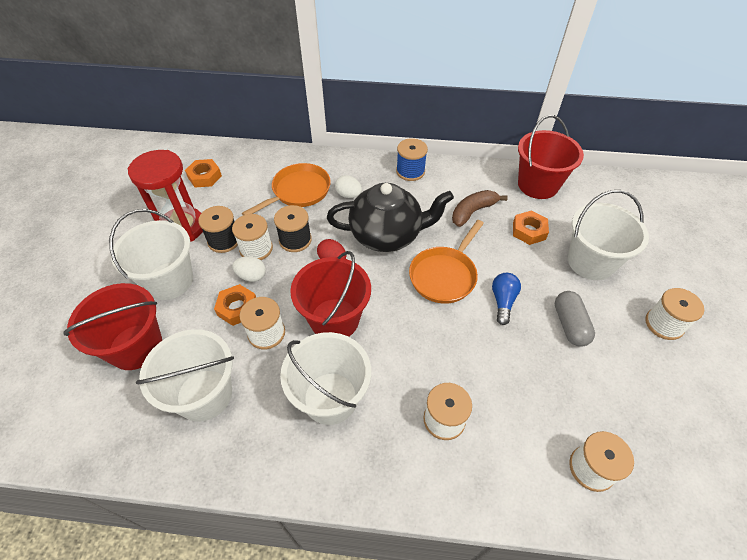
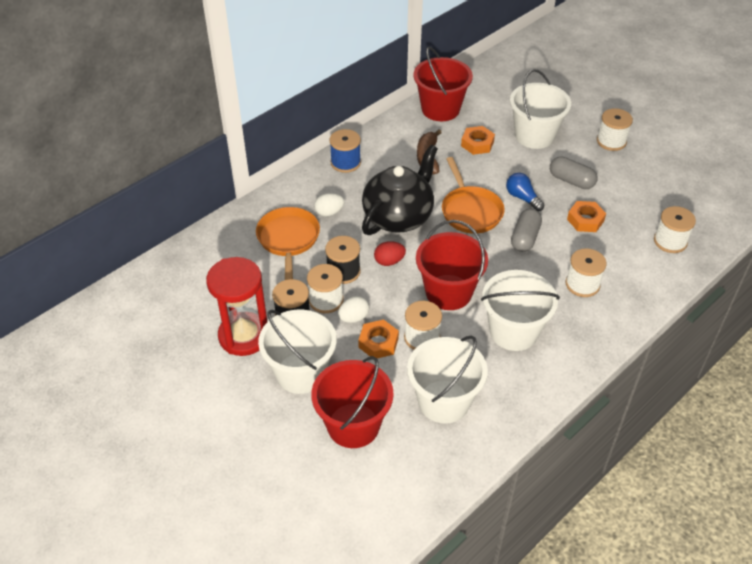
camera: 50 degrees left, 5 degrees down
orange nut [185,159,222,187] -> orange nut moved to [567,201,606,232]
none -> grey capsule [511,209,542,252]

